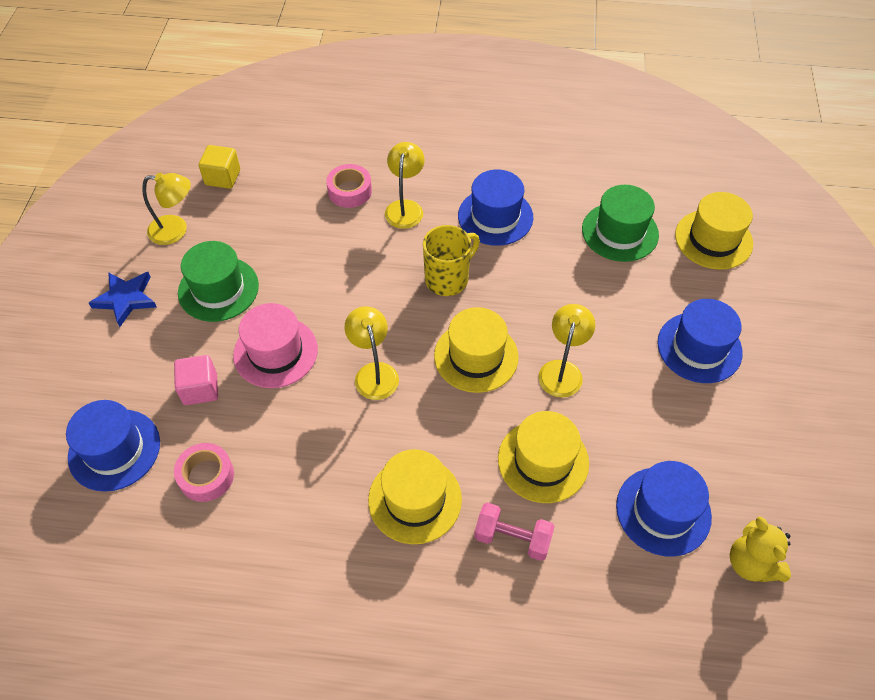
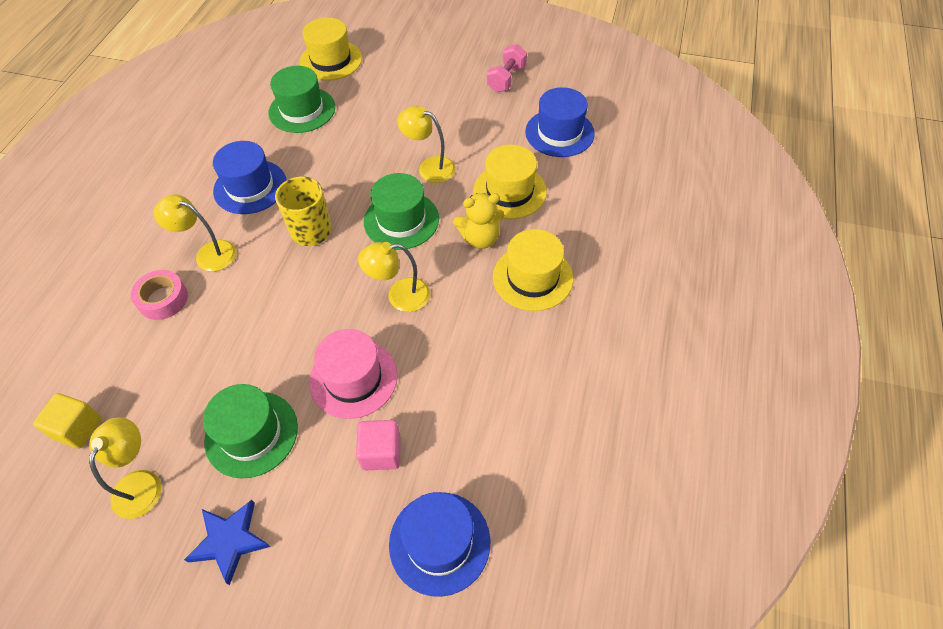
camera: 80 degrees left, 0 degrees up
pink tape [174,443,234,502] -> none
yellow hat [434,307,519,393] -> green hat [364,173,439,250]
pink dumbbell [474,502,555,561] -> pink dumbbell moved to [487,44,527,92]
blue hat [658,299,743,383] -> none
yellow teddy bear [730,516,791,582] -> yellow teddy bear moved to [453,193,504,249]

